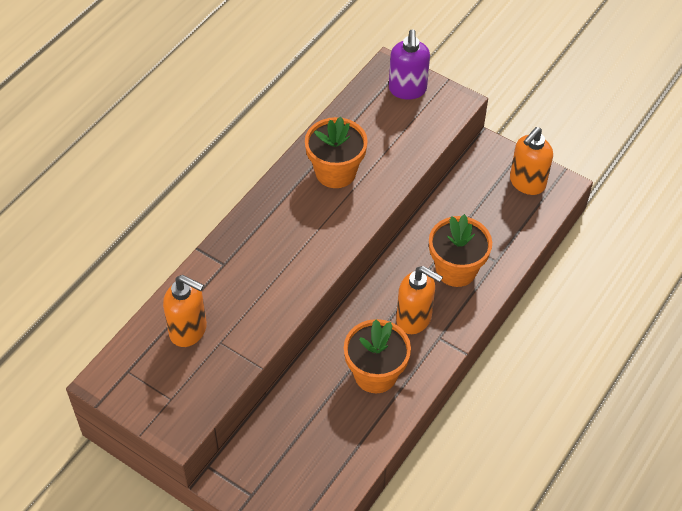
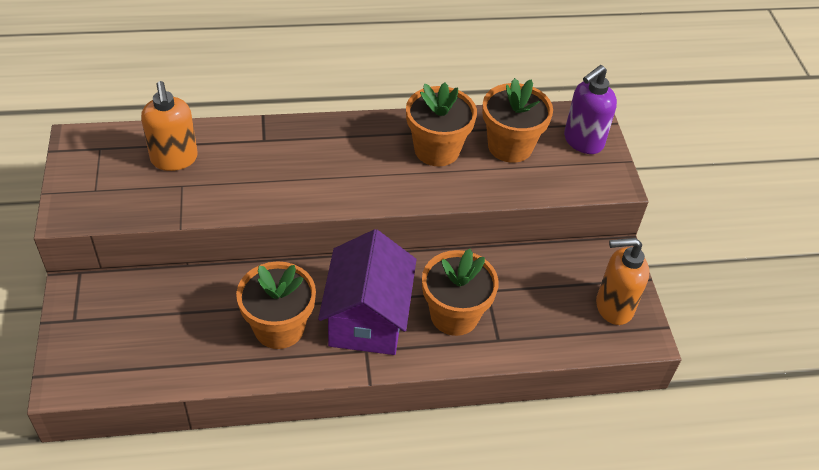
camera: 45 degrees right, 5 degrees down
orange soap dispenser [396,266,443,334] -> purple house [318,229,416,355]
none -> orange flower pot [482,78,553,163]

